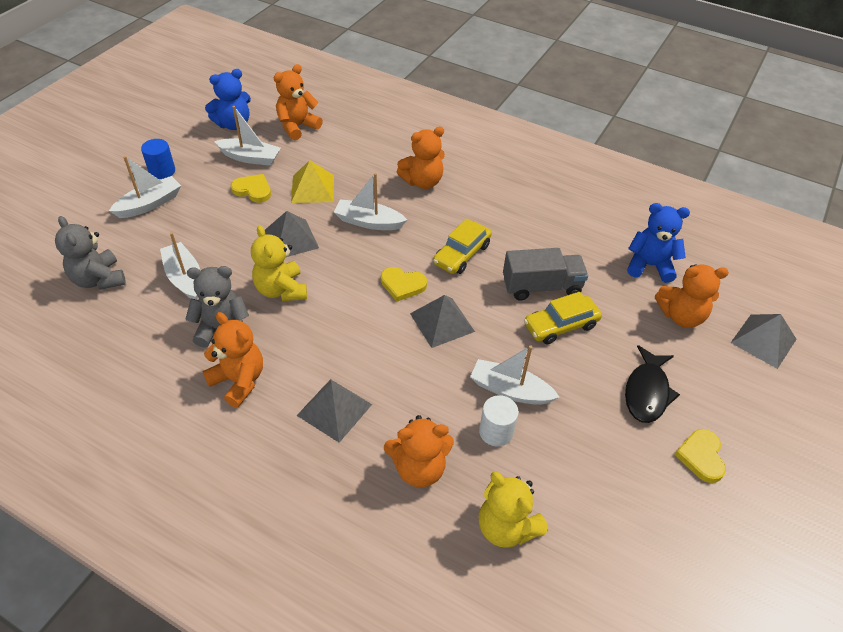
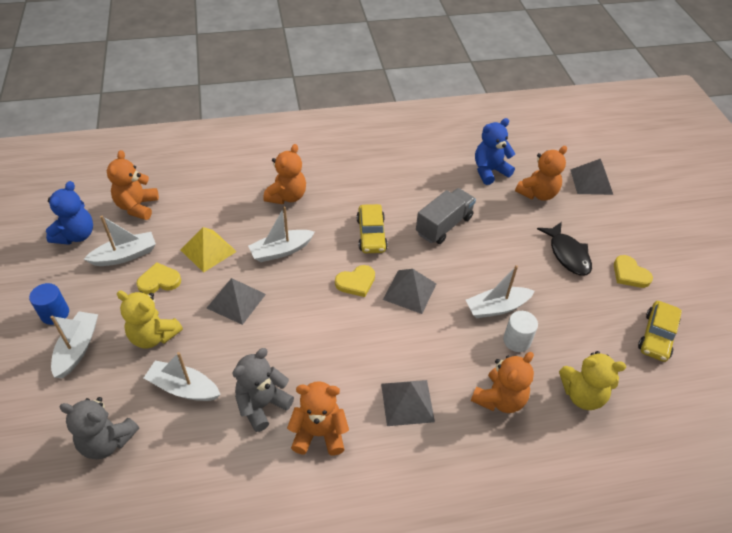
camera: 40 degrees left, 0 degrees up
yellow teddy bear [251,225,307,301] -> yellow teddy bear moved to [117,291,183,349]
yellow car [524,292,602,345] -> yellow car moved to [638,301,682,362]

